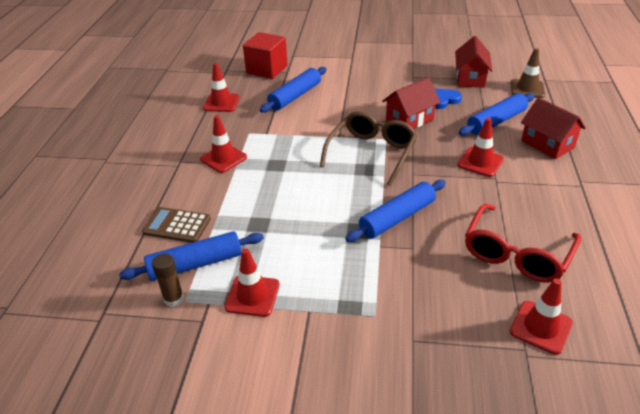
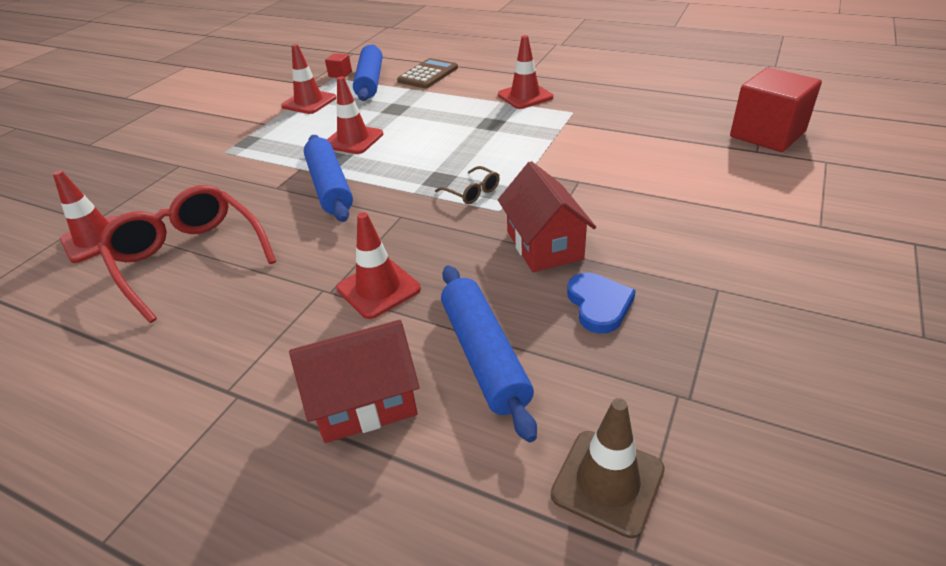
camera: 110 degrees right, 0 degrees up
brown glue stick [152,254,184,307] -> red cube [325,53,352,78]
red traffic cone [203,63,240,112] -> red traffic cone moved to [327,76,383,154]
blue rolling pin [260,67,327,113] -> none
brown glasses [320,111,417,186] -> brown glasses [435,166,500,204], size x0.44
red house [455,36,493,88] -> none

